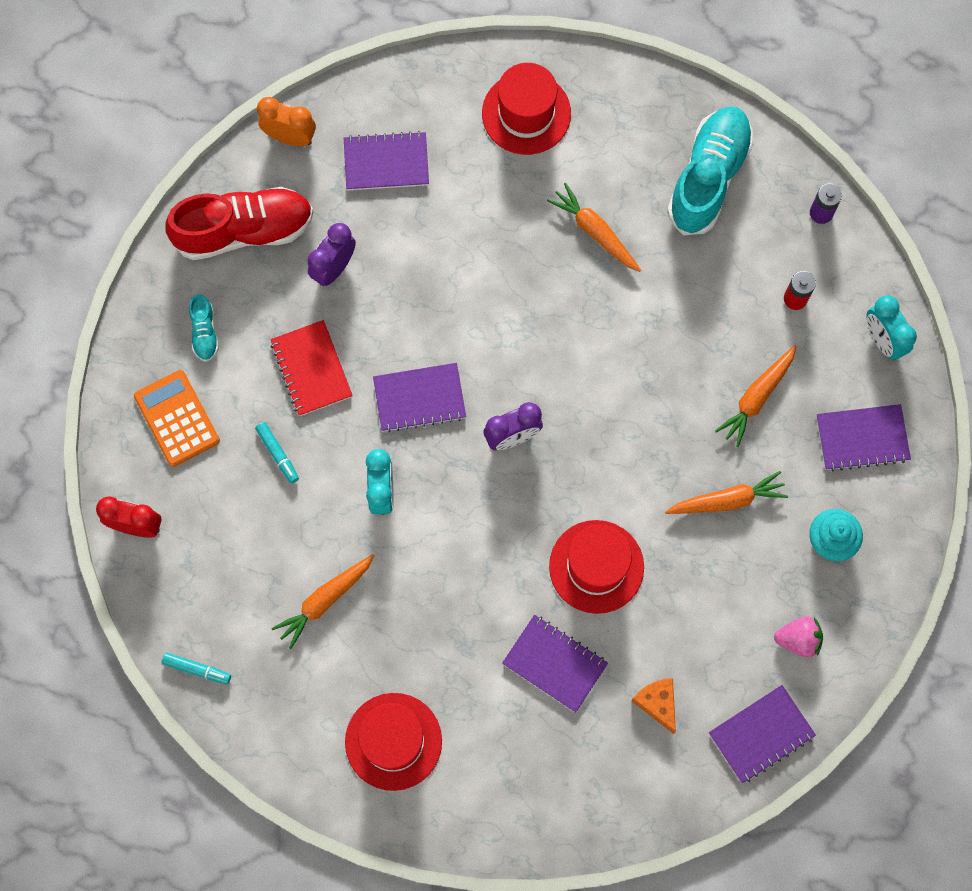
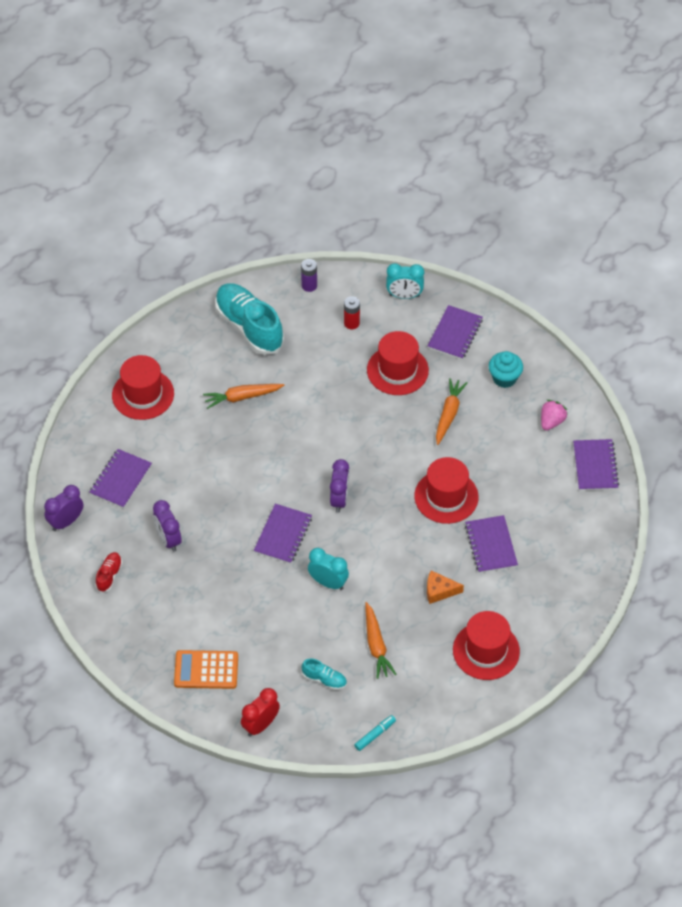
camera: 60 degrees left, 20 degrees down
red shoe [165,187,314,260] -> red shoe [95,552,122,593], size x0.45
turquoise shoe [189,294,219,362] -> turquoise shoe moved to [302,659,347,690]
turquoise marker [255,422,299,483] -> none
orange clock [257,97,316,146] -> purple clock [44,485,83,531]
red notebook [270,320,353,416] -> none
purple notebook [502,614,608,712] -> purple notebook turned 75 degrees counterclockwise [465,515,518,573]
orange cheese [631,678,676,734] -> orange cheese moved to [427,571,464,604]
orange carrot [715,345,796,447] -> red hat [367,331,429,395]

